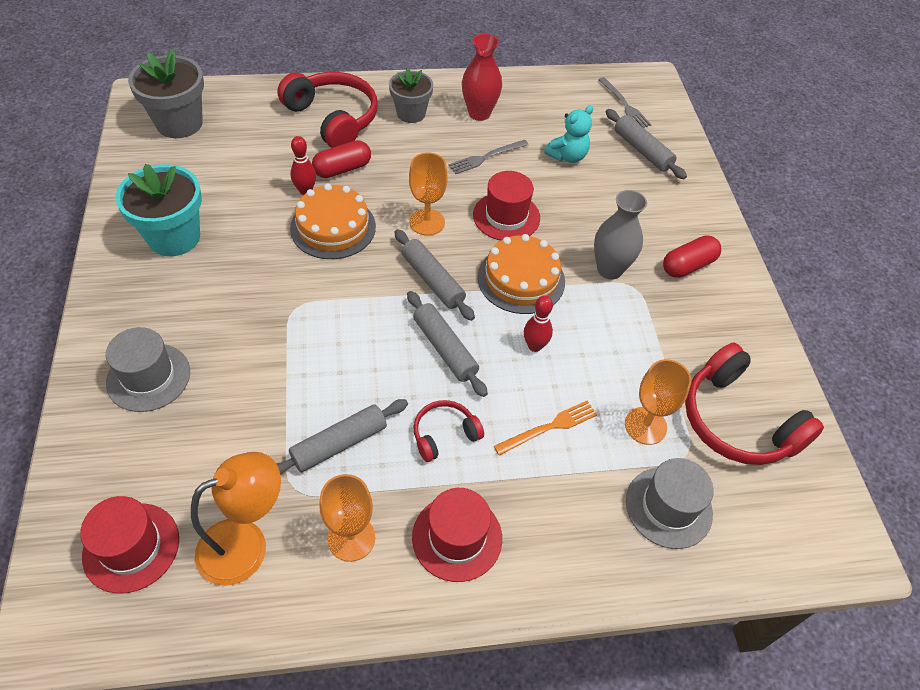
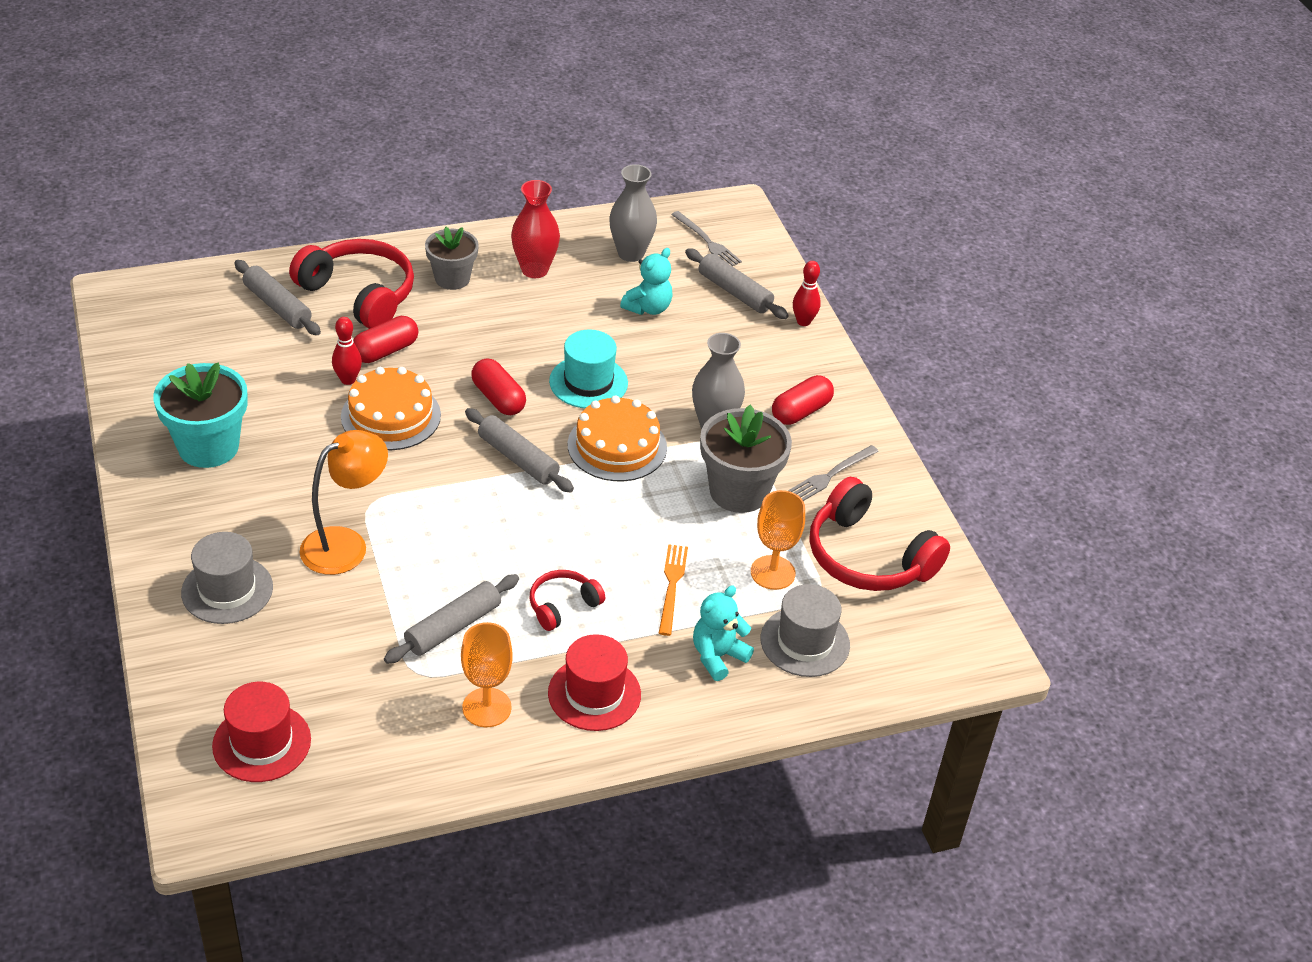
camera: 10 degrees left, 10 degrees down
grey flower pot [128,49,204,138] -> grey flower pot moved to [700,405,792,513]
orange lamp [191,452,281,586] -> orange lamp moved to [299,430,388,575]
grey rolling pin [407,291,488,397] -> grey rolling pin moved to [234,260,321,335]
orange goblet [409,152,447,236] -> red capsule [471,359,526,415]
grey fork [449,140,529,174] -> grey fork moved to [788,445,879,501]
red hat [473,171,540,240] -> turquoise hat [549,329,628,408]
orange fork [494,400,597,456] -> orange fork turned 45 degrees counterclockwise [659,544,688,636]
red bowling pin [524,295,553,352] -> red bowling pin moved to [793,261,821,326]
none -> grey vase [609,164,657,262]
none -> turquoise teddy bear [693,585,754,681]

